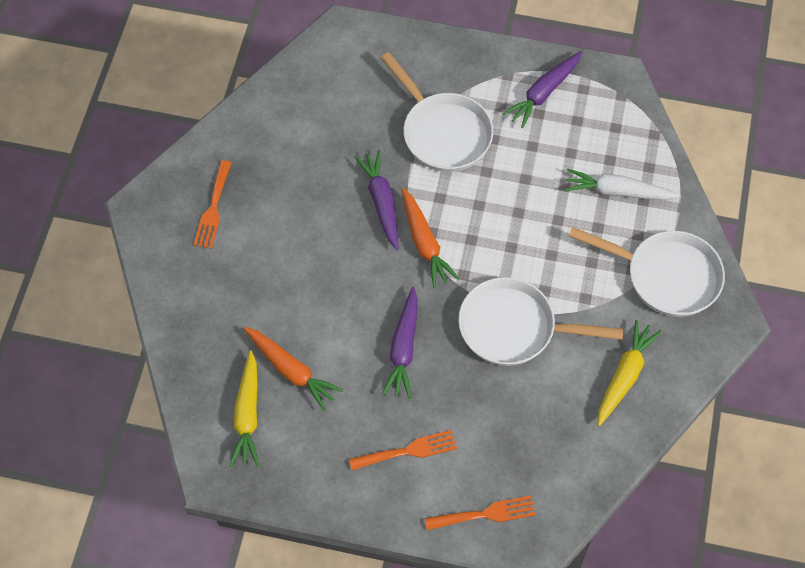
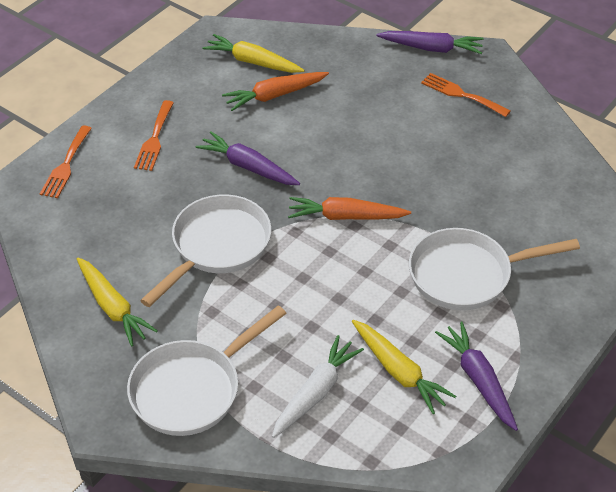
camera: 115 degrees right, 15 degrees down
purple carrot [354,150,399,250] -> purple carrot moved to [376,31,484,54]
none -> yellow carrot [352,320,456,414]

